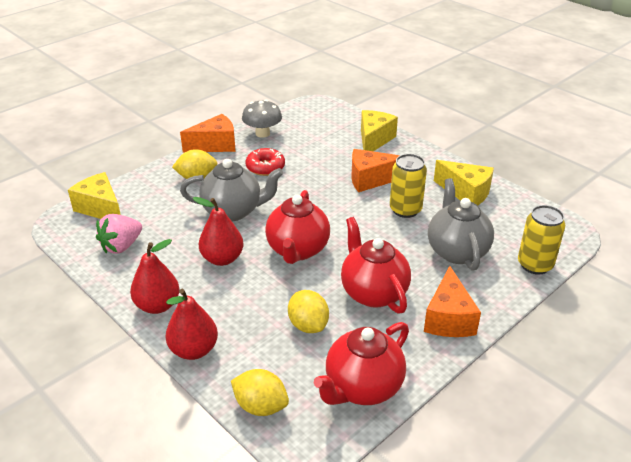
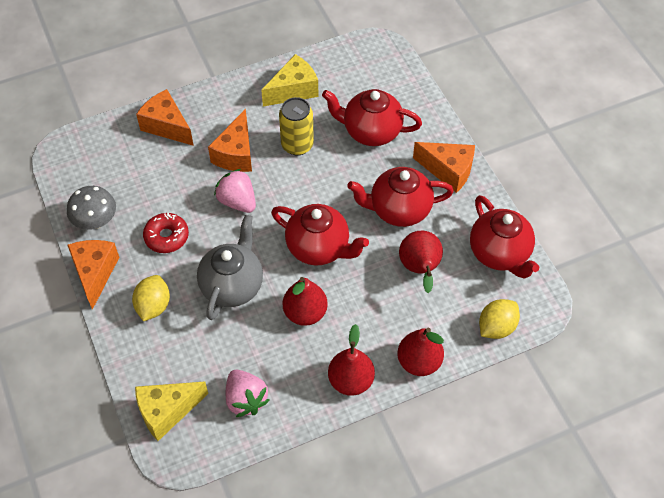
camera: 70 degrees left, 20 degrees up
yellow lemon [288,290,329,333] -> red pear [399,231,443,293]
yellow cheese [361,110,398,151] -> orange cheese [136,89,194,146]
grey teapot [428,178,494,271] -> red teapot [322,89,422,146]
yellow can [518,205,565,275] -> none
none -> pink strawberry [214,169,256,213]

